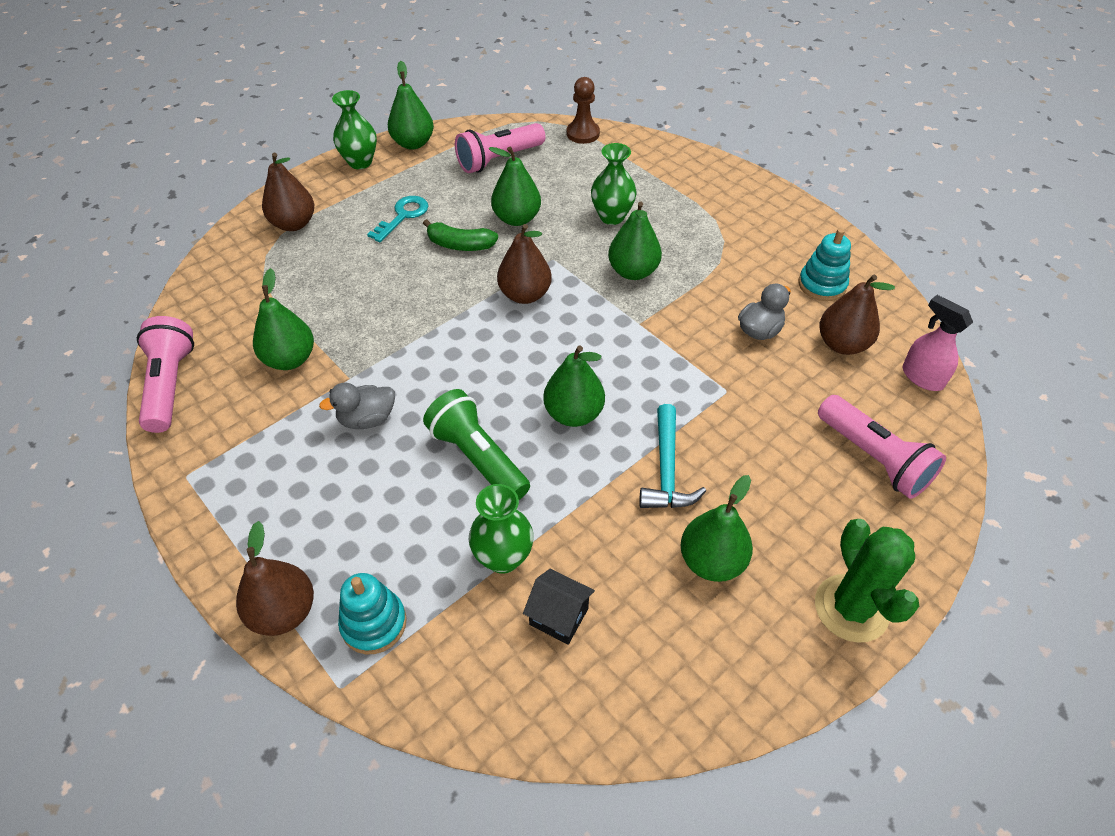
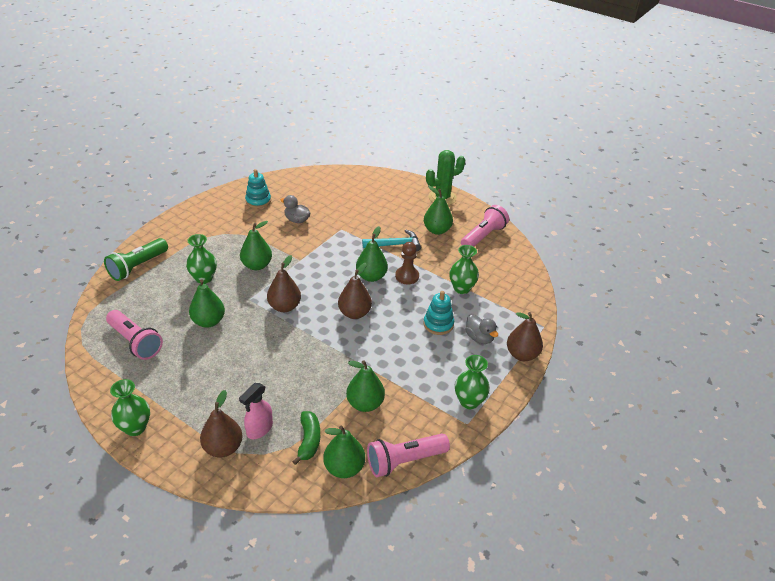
camera: 105 degrees left, 10 degrees down
grey duck [319,382,395,429] -> grey duck moved to [465,314,498,344]
turquoise stacking toy [338,573,407,654] -> turquoise stacking toy moved to [424,291,454,335]
turquoise key [367,196,428,242] -> none
green pear [388,61,434,150] -> green pear moved to [323,426,365,478]
green banana [423,219,498,251] -> green banana moved to [292,411,320,465]
green flashlight [423,389,530,500] -> green flashlight moved to [104,238,168,281]
black house [523,569,595,645] -> none
brown pawn [566,77,600,144] -> brown pawn moved to [395,242,419,284]
pink flashlight [818,395,946,499] -> pink flashlight moved to [461,205,509,247]
brown pear [819,274,895,355] -> brown pear moved to [338,263,372,319]
pink spray bottle [902,295,973,391] -> pink spray bottle moved to [239,383,273,439]
none -> green vase [455,355,490,409]

